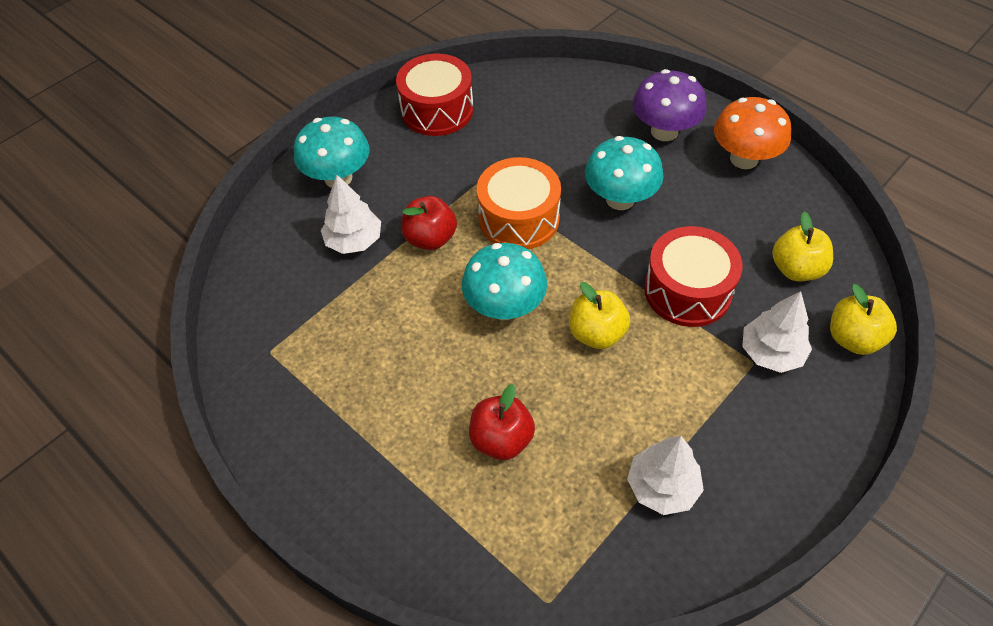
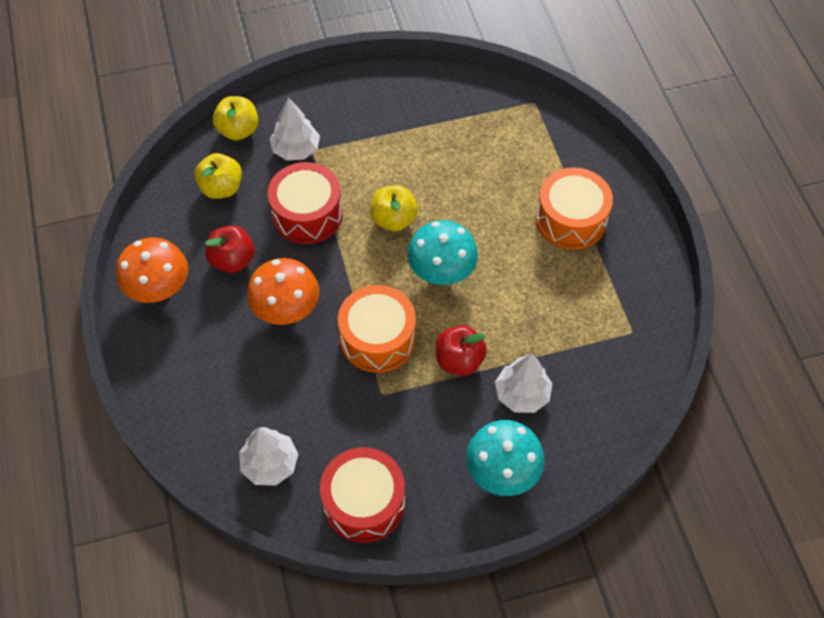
camera: 150 degrees left, 5 degrees up
red apple [469,384,535,460] -> red apple moved to [205,226,255,273]
turquoise mushroom [585,136,663,210] -> orange mushroom [247,258,319,325]
white tree [627,436,704,515] -> white tree moved to [239,427,298,486]
purple mushroom [633,69,707,141] -> none
none -> orange drum [536,167,613,250]

